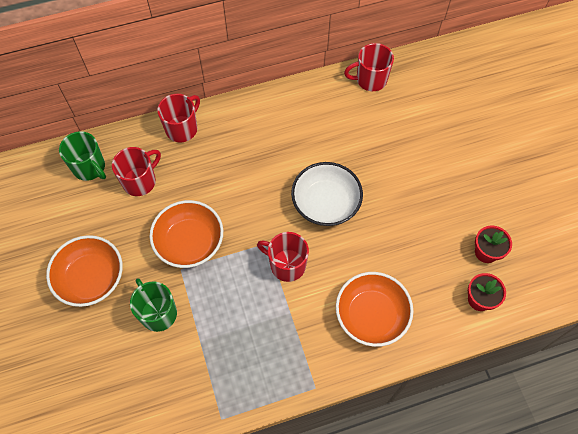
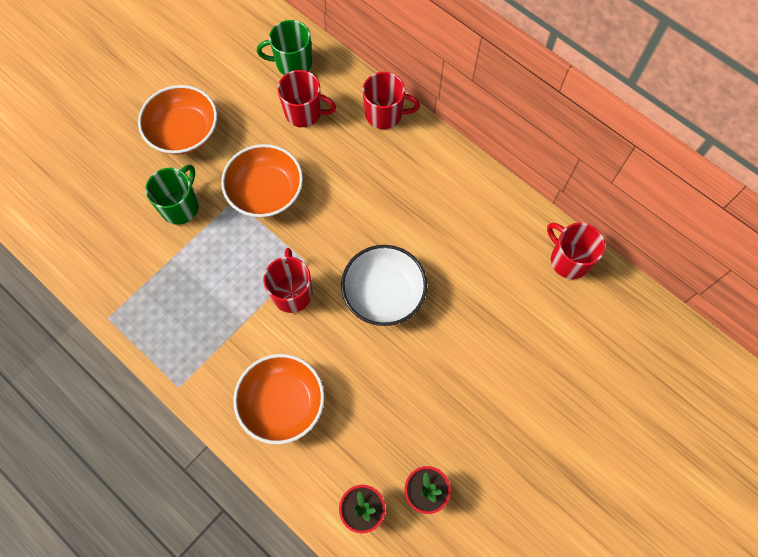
camera: 60 degrees right, 5 degrees up
green mug [59,131,106,181] -> green mug turned 75 degrees clockwise [257,20,312,75]

